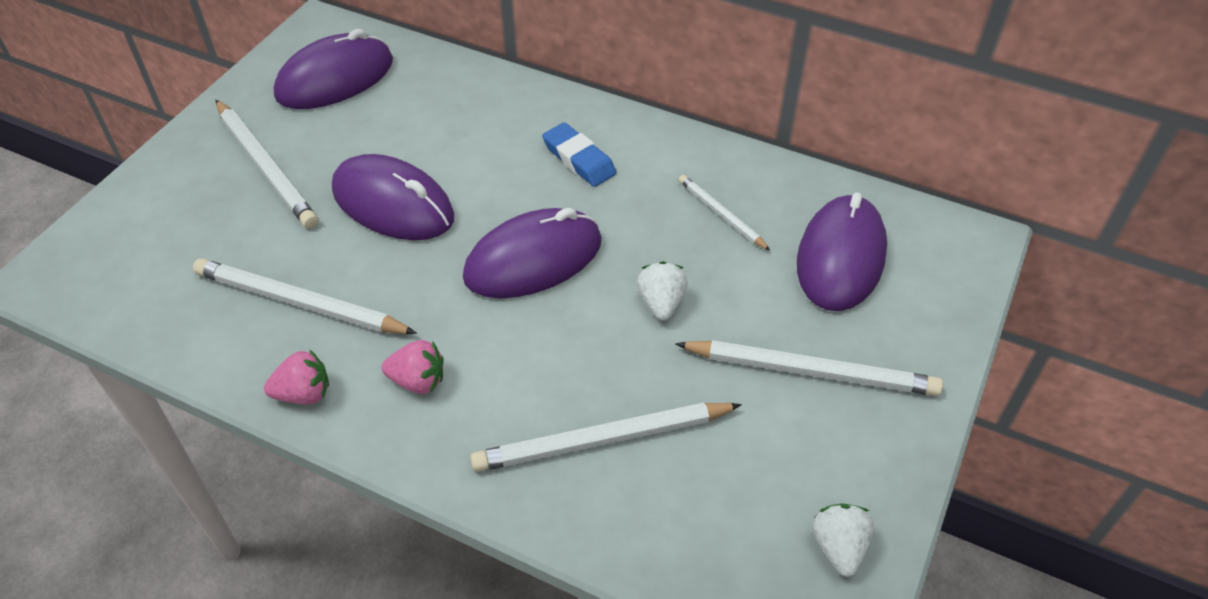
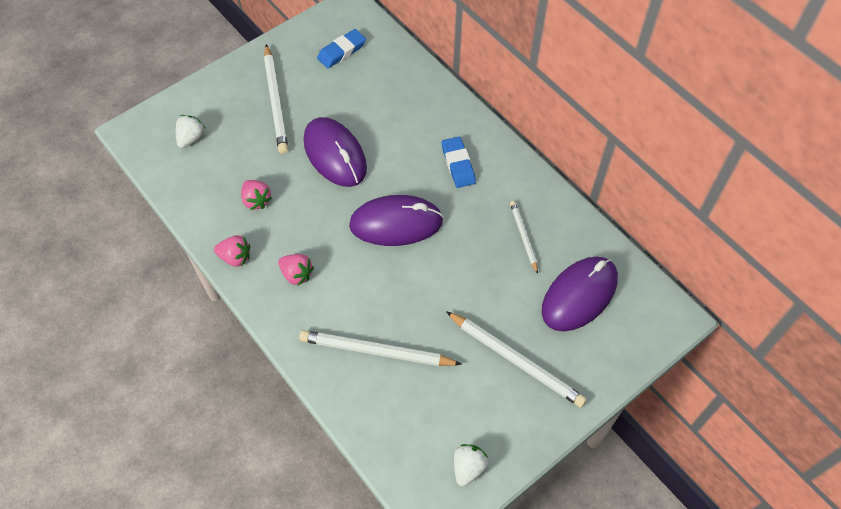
camera: 25 degrees right, 10 degrees up
white pencil [193,259,417,334] -> pink strawberry [241,180,272,210]
purple mouse [274,29,393,109] -> blue eraser [317,29,366,68]
white strawberry [637,261,688,321] -> white strawberry moved to [176,115,206,148]

